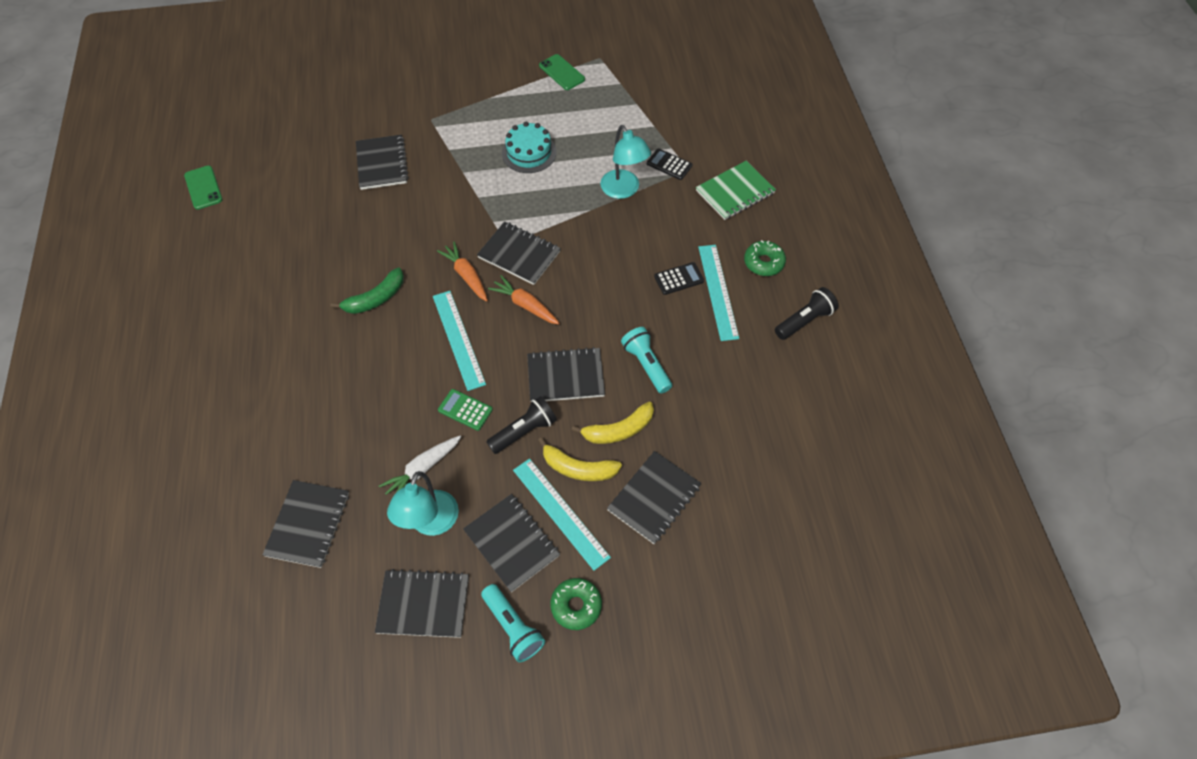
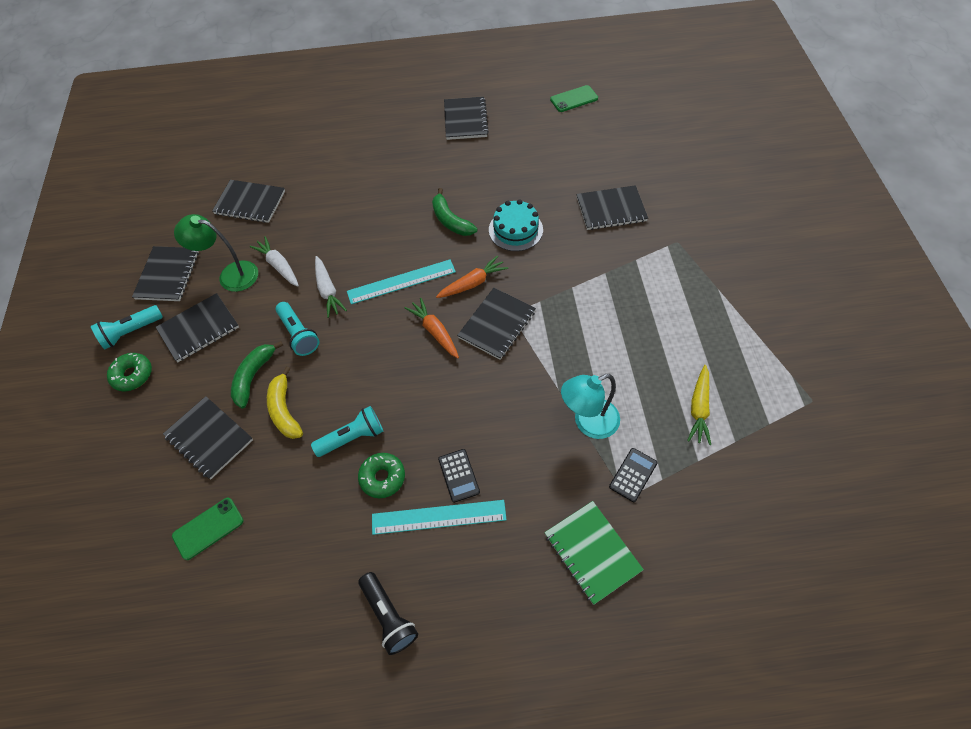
camera: 95 degrees right, 0 degrees up
turquoise lamp [387,471,459,536] -> green lamp [174,214,258,292]
green calculator [438,389,493,431] -> white carrot [315,256,347,318]
black flashlight [486,396,557,454] -> turquoise flashlight [276,302,319,356]
orange carrot [488,275,560,325] -> orange carrot turned 75 degrees counterclockwise [405,298,459,358]
turquoise cake [502,122,557,173] -> turquoise cake moved to [489,199,543,251]
turquoise ruler [513,458,611,571] -> none
black notebook [527,347,605,402] -> black notebook moved to [444,97,489,140]
yellow banana [538,437,622,481] -> green banana [231,341,283,408]
green phone [539,54,585,90] -> green phone moved to [172,498,243,560]
green donut [744,240,786,276] -> green donut moved to [358,453,405,498]
none -> yellow carrot [687,365,711,445]

